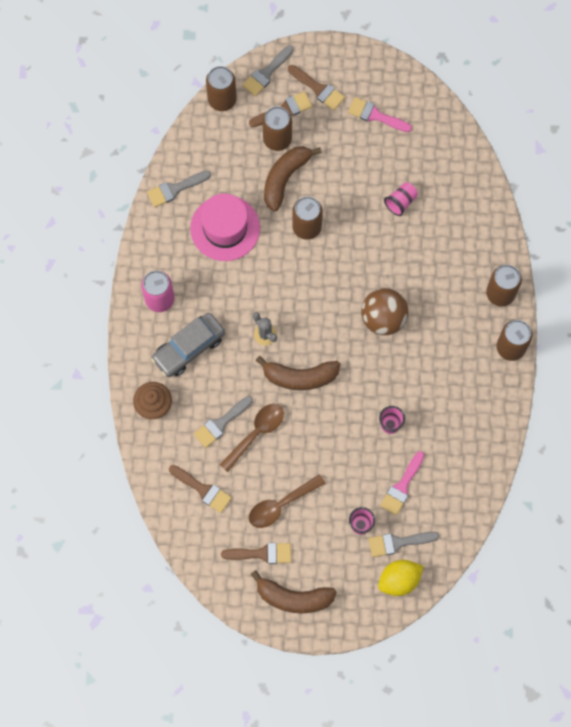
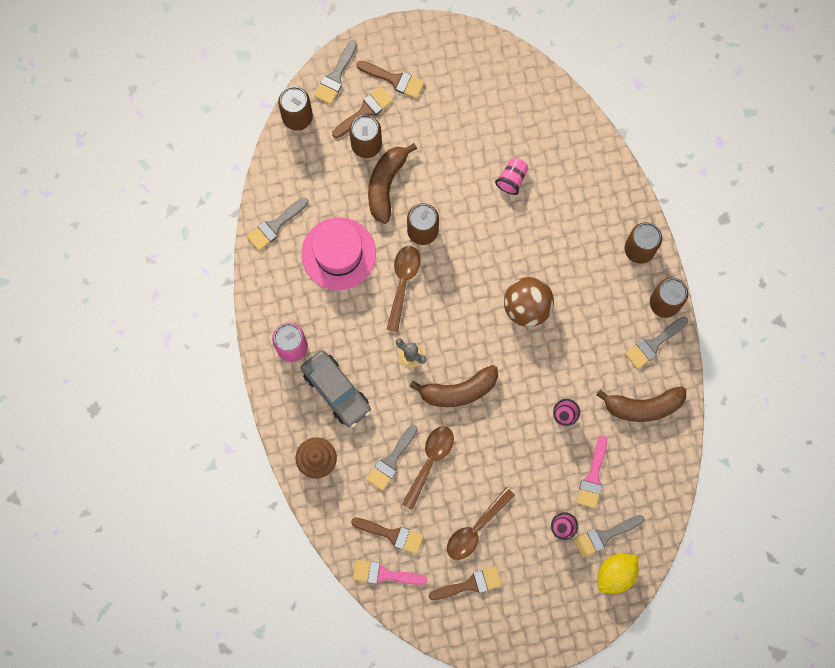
camera: 15 degrees left, 5 degrees up
grey car [151,313,225,377] -> grey car turned 75 degrees counterclockwise [301,350,371,428]
brown banana [251,570,337,613] -> brown banana moved to [596,386,686,422]
pink brush [348,97,412,132] -> pink brush moved to [353,560,427,585]
none -> brown spoon [386,246,421,332]
none -> grey brush [625,317,688,369]

